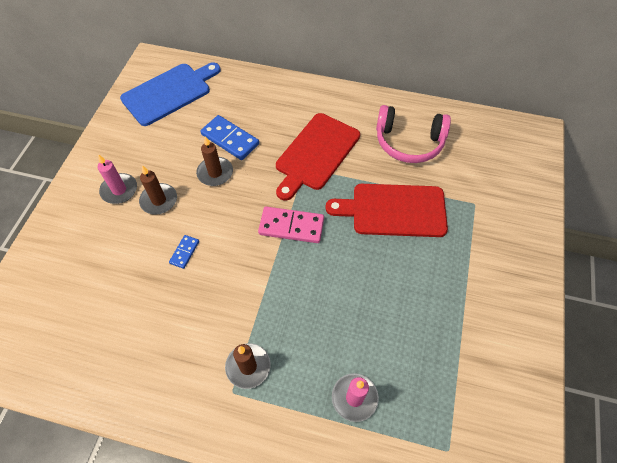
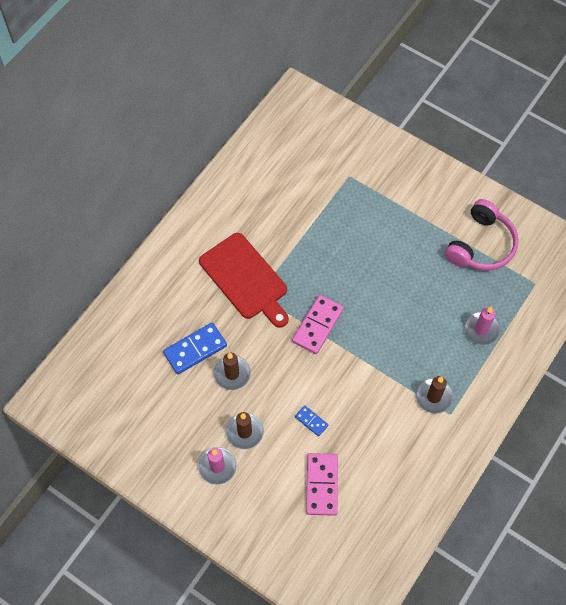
camera: 70 degrees left, 5 degrees up
blue cutting board [120,62,220,126] -> none
red cutting board [325,184,448,237] -> none
pink headphones [376,105,451,163] -> pink headphones moved to [445,199,519,271]
none -> pink domino [306,453,338,516]

